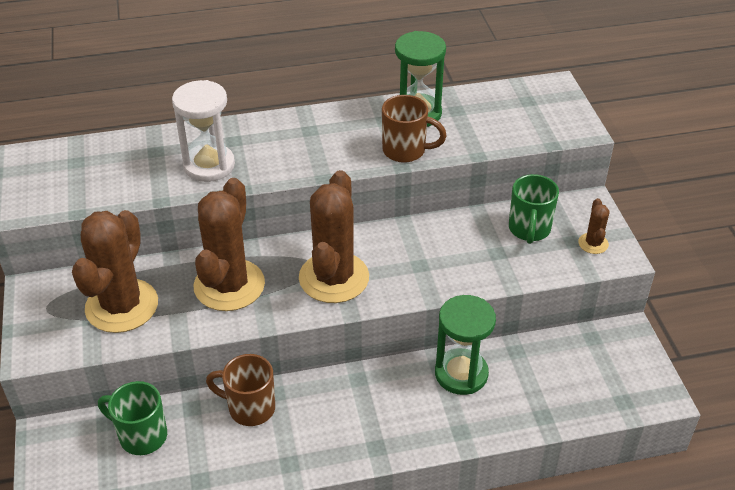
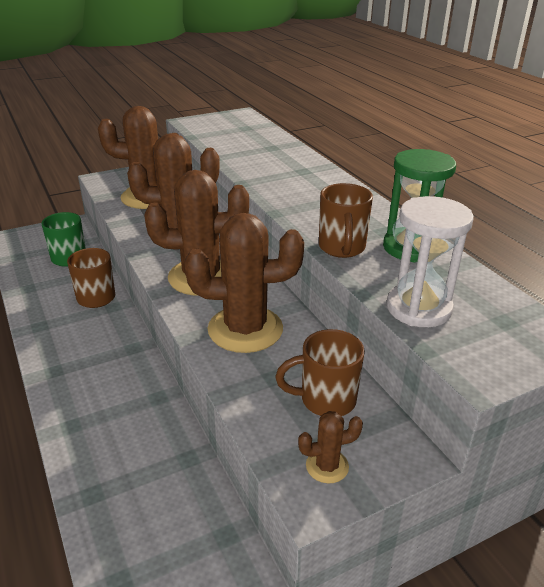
camera: 75 degrees right, 10 degrees down
white hourglass [172,80,235,182] -> white hourglass moved to [387,196,474,328]
green hourglass [435,295,496,395] -> none
green mug [509,174,559,244] -> brown mug [275,329,365,416]
none -> brown cactus [185,213,304,353]

